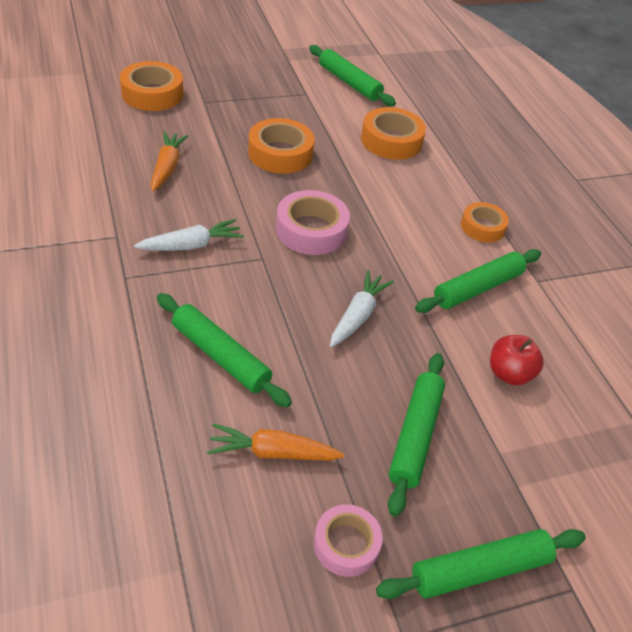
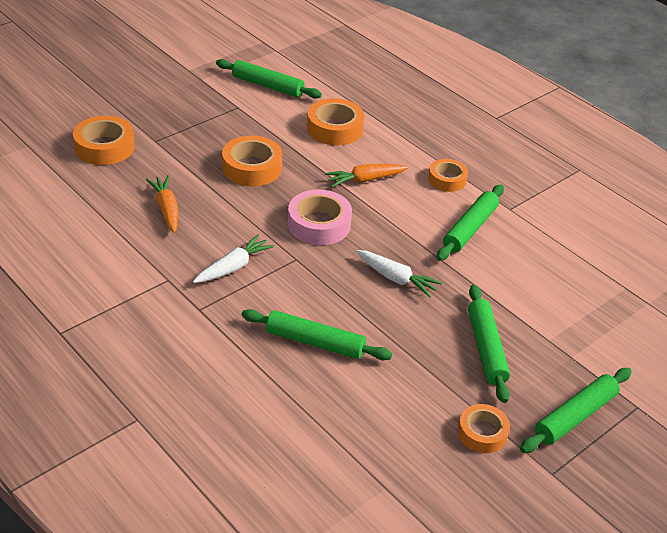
camera: 20 degrees left, 5 degrees down
orange carrot [207,423,345,461] -> orange carrot moved to [325,164,408,187]
pink tape [314,504,383,577] -> orange tape [458,404,510,453]
white carrot [330,270,394,347] -> white carrot turned 120 degrees clockwise [356,250,442,297]
red apple [490,335,544,386] -> none

